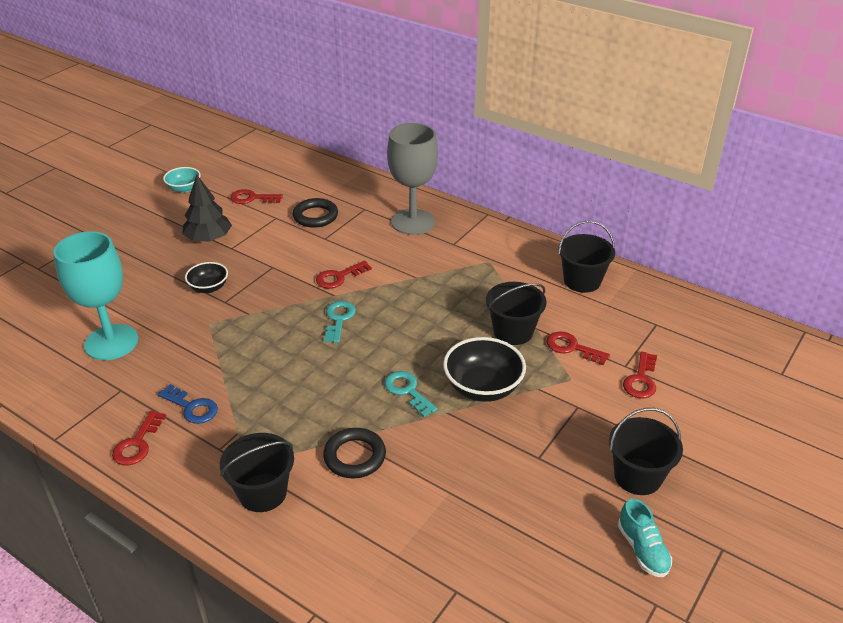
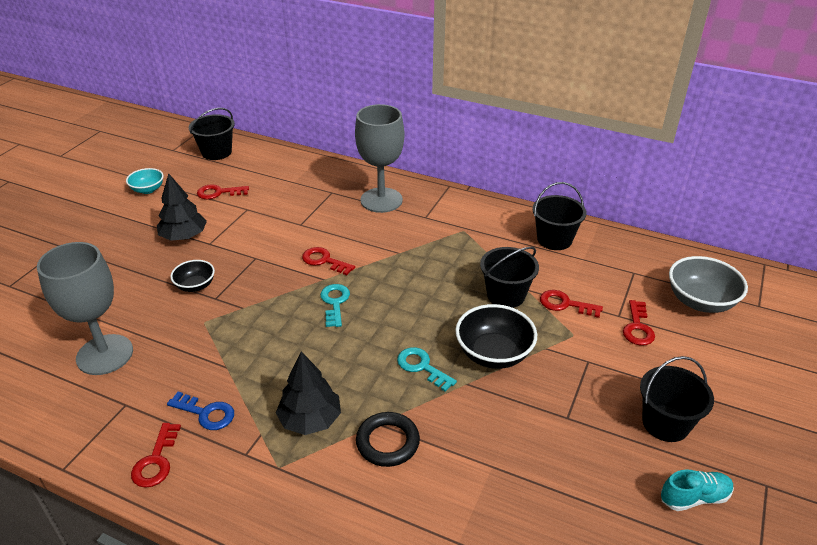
camera: 10 degrees left, 0 degrees up
turquoise goblet [53,231,138,360] -> grey goblet [37,242,133,375]
black bucket [220,433,294,512] -> black bucket moved to [189,108,235,160]
black ring [293,198,338,228] -> none
red key [316,260,372,289] -> red key turned 75 degrees clockwise [302,247,355,275]
turquoise shoe [618,498,672,577] -> turquoise shoe turned 75 degrees counterclockwise [661,469,734,511]
none -> black tree [276,351,341,435]
none -> grey bowl [669,256,748,313]

